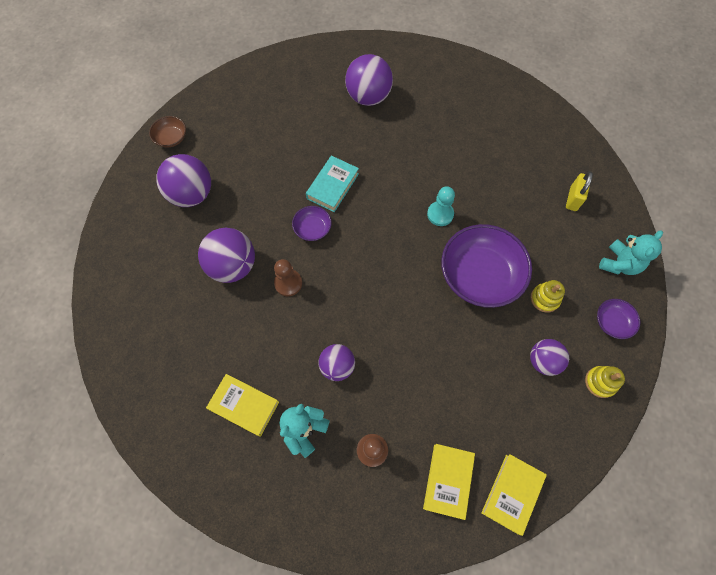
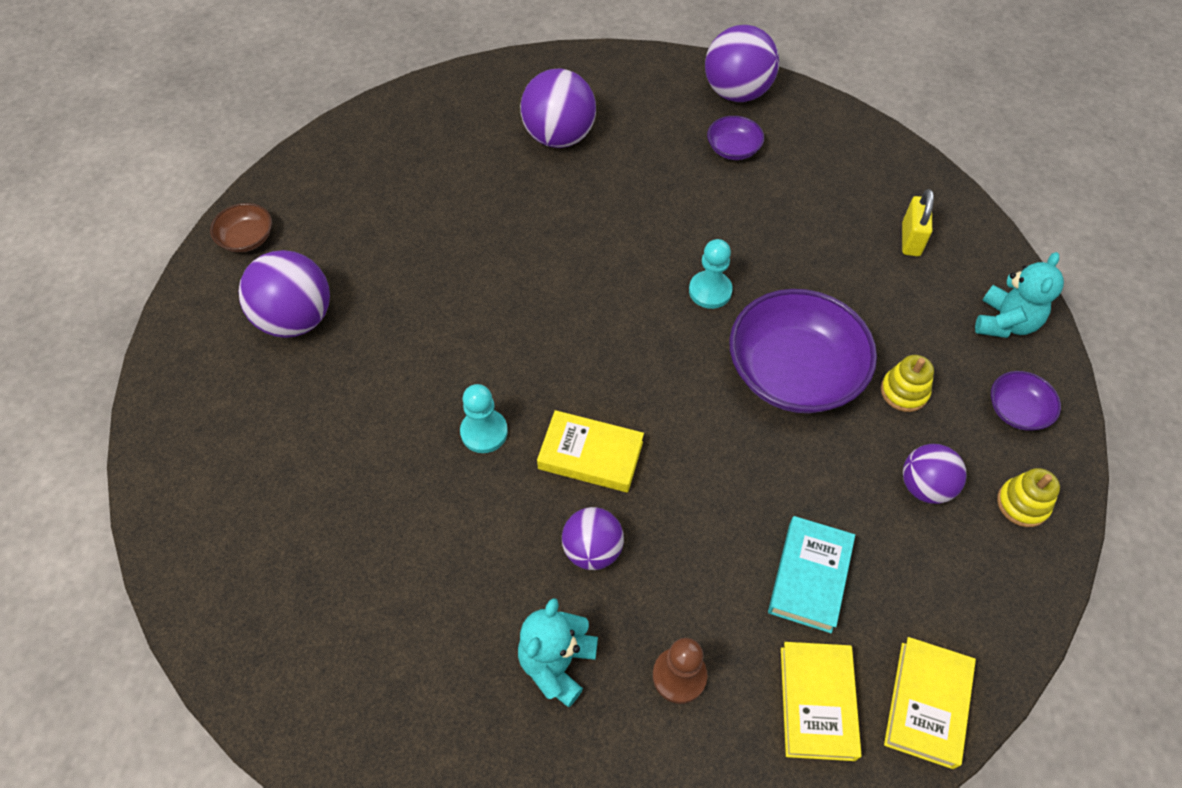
camera: 10 degrees left, 10 degrees down
purple ball [198,228,255,283] -> purple ball moved to [705,25,779,102]
yellow book [206,374,279,437] -> yellow book moved to [537,410,644,493]
brown pawn [274,259,302,297] -> turquoise pawn [460,384,508,453]
purple bowl [292,206,332,241] -> purple bowl moved to [707,116,764,160]
turquoise book [306,155,359,212] -> turquoise book moved to [768,516,855,633]

